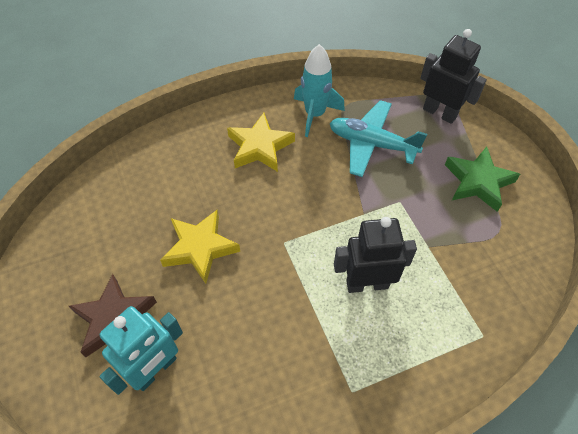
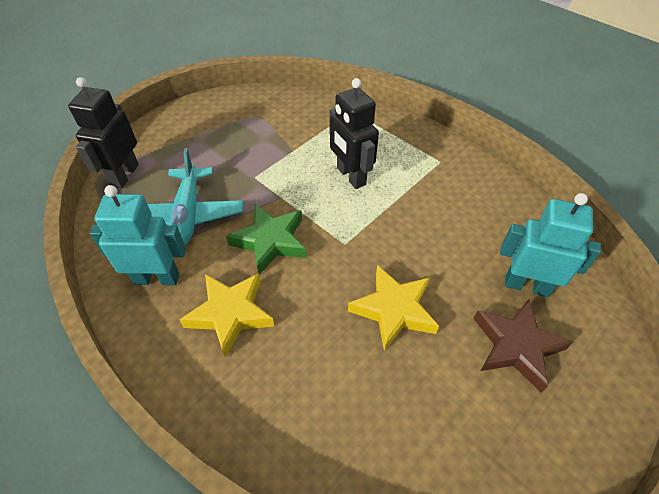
camera: 115 degrees left, 5 degrees down
turquoise rocket [294,44,345,137] -> turquoise robot [90,185,186,285]
green star [445,147,520,212] -> green star moved to [226,204,306,275]

